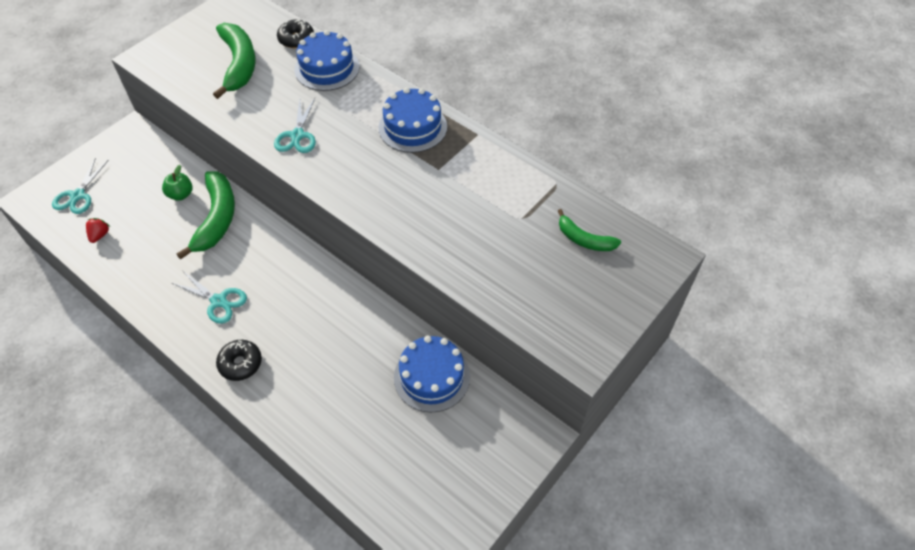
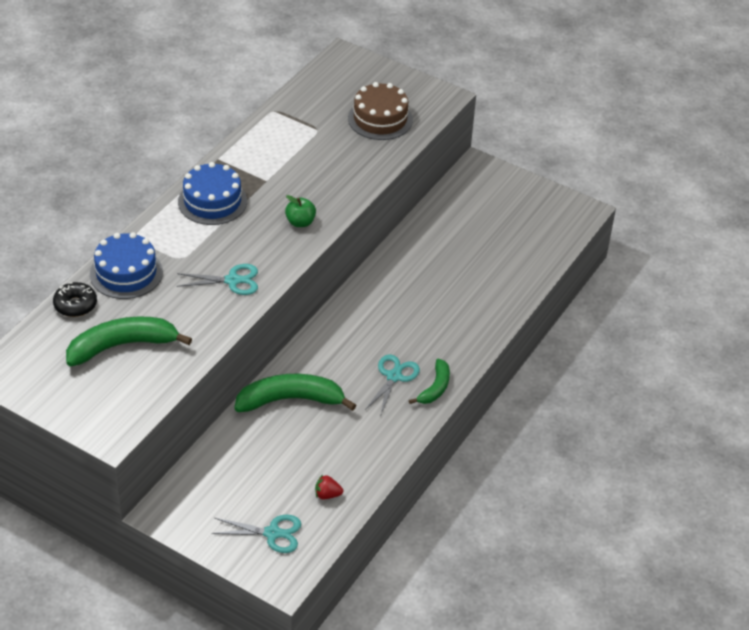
camera: 100 degrees left, 10 degrees down
green apple [162,165,193,201] -> green apple moved to [285,195,316,227]
black donut [216,340,262,381] -> none
blue cake [394,336,470,412] -> none
green banana [558,209,621,251] -> green banana moved to [409,359,450,404]
none -> brown cake [348,82,413,140]

